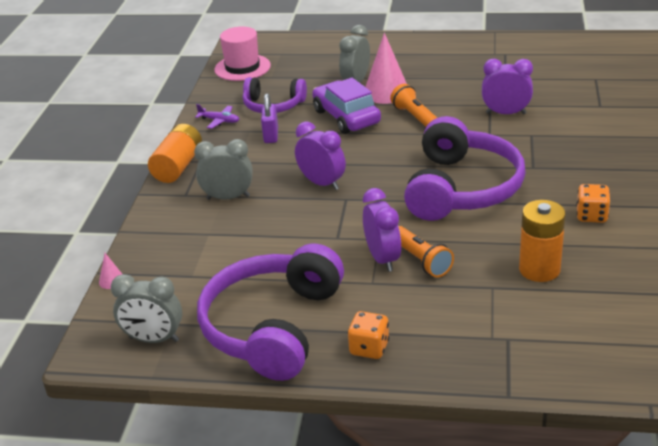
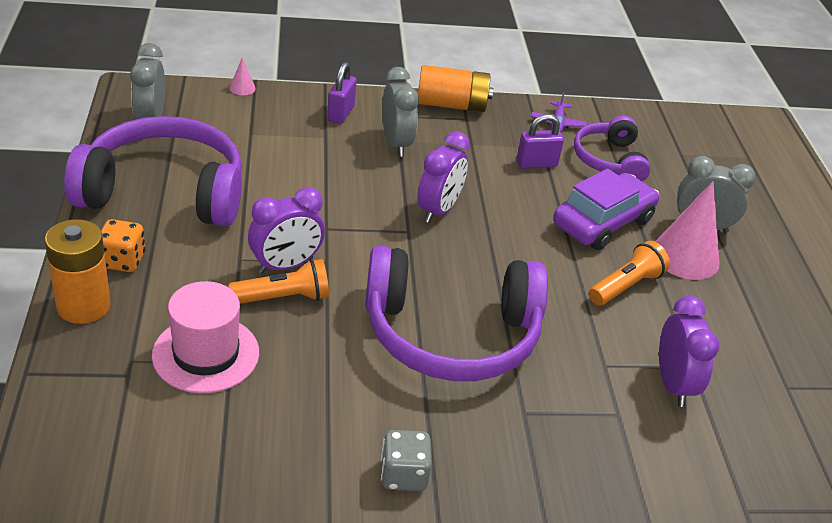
camera: 70 degrees right, 5 degrees up
pink hat [214,26,271,81] -> pink hat moved to [152,281,259,394]
orange flashlight [399,226,454,277] -> orange flashlight turned 150 degrees counterclockwise [228,259,329,304]
orange battery [519,200,566,282] -> orange battery moved to [45,219,111,324]
orange dice [576,184,610,223] -> grey dice [381,430,432,491]
none -> purple padlock [327,62,356,124]

